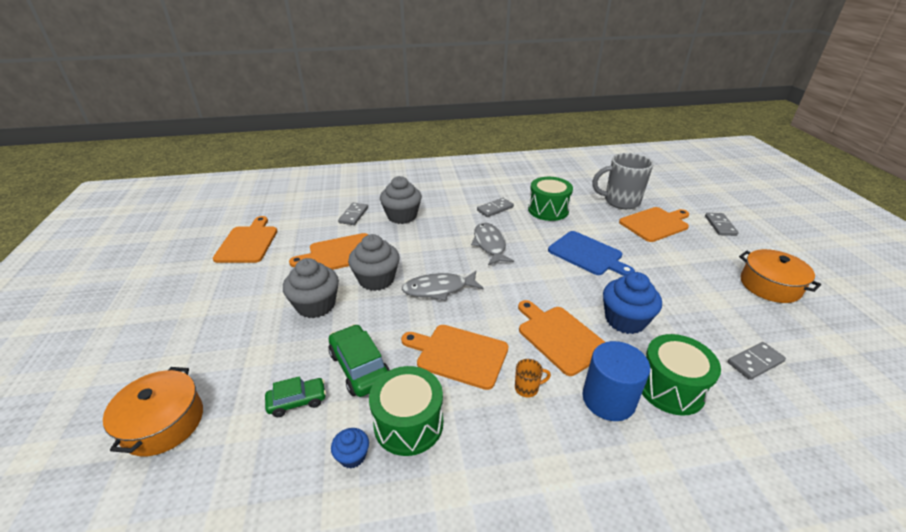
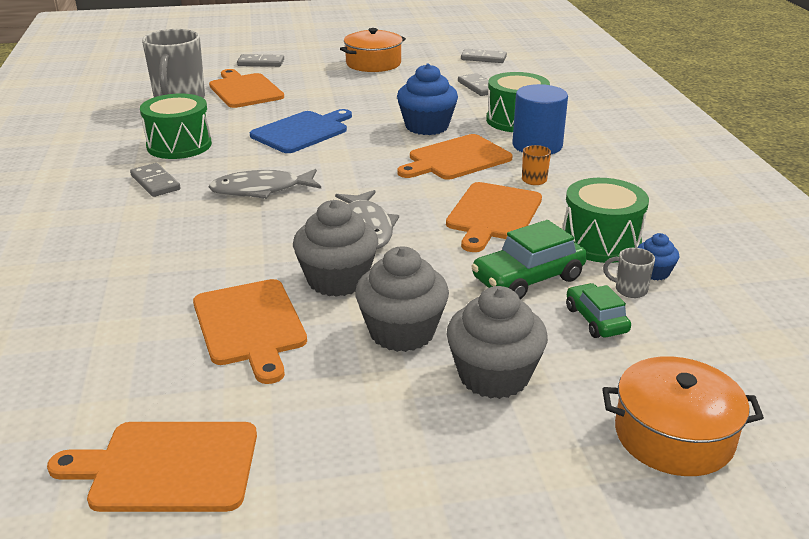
camera: 90 degrees left, 5 degrees down
grey domino [338,203,368,225] -> grey domino moved to [461,49,507,63]
grey cupcake [380,176,422,224] -> grey cupcake moved to [446,286,548,399]
none -> grey mug [603,248,655,298]

